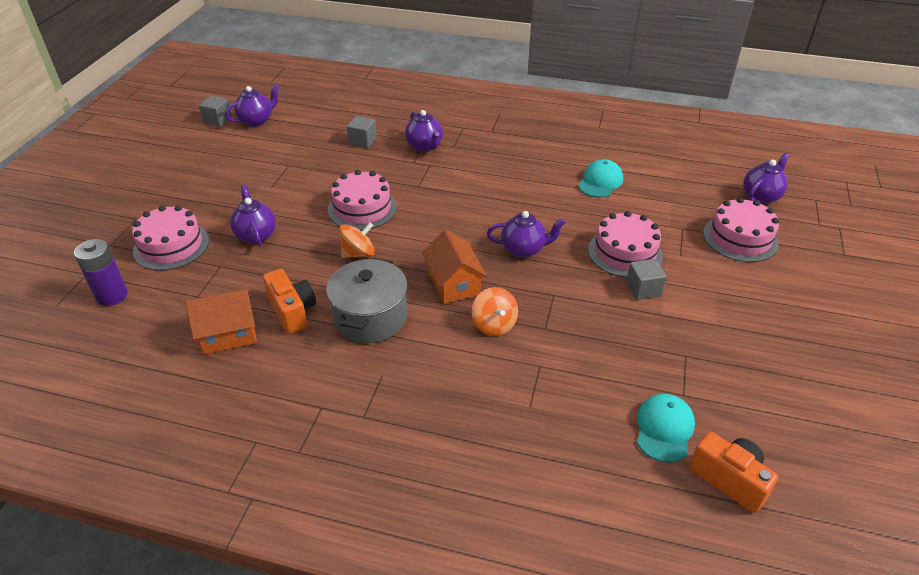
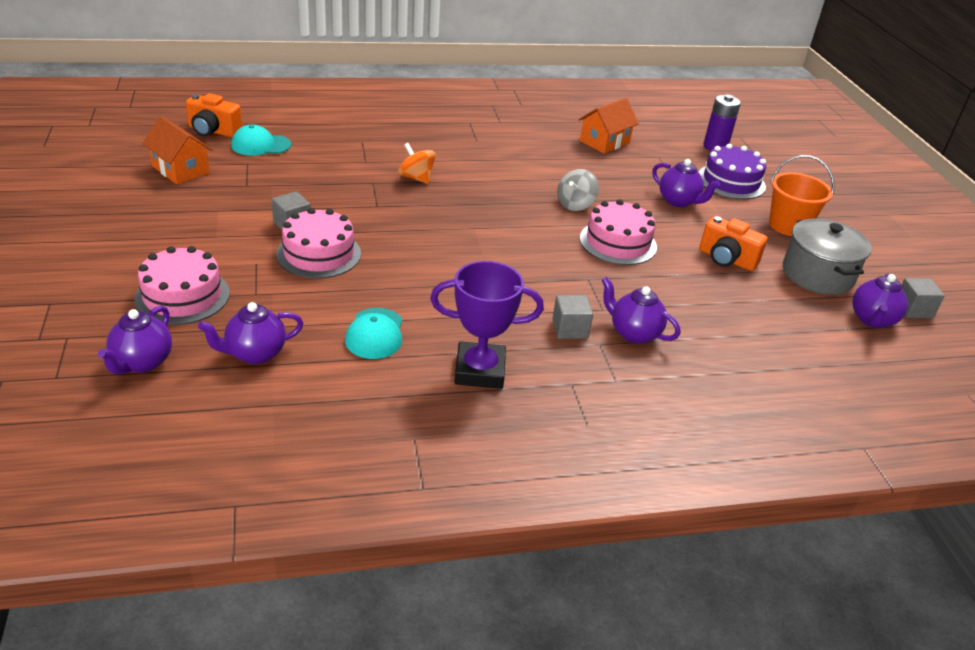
camera: 150 degrees right, 5 degrees down
pink cake [132,205,209,271] -> purple cake [699,144,766,199]
orange camera [263,269,316,334] -> orange camera moved to [699,216,768,271]
grey pot [326,258,407,343] -> grey pot moved to [783,219,871,295]
orange spinning top [339,222,375,258] -> grey spinning top [557,169,599,211]
grey cube [347,116,377,148] -> grey cube moved to [552,295,593,339]
orange house [422,230,487,304] -> orange house moved to [142,116,213,184]
purple teapot [487,211,566,258] -> purple teapot moved to [198,302,303,364]
turquoise cap [637,394,695,463] -> turquoise cap turned 90 degrees clockwise [231,125,291,156]
none -> purple trophy [430,261,544,389]
none -> orange bucket [769,155,835,236]

